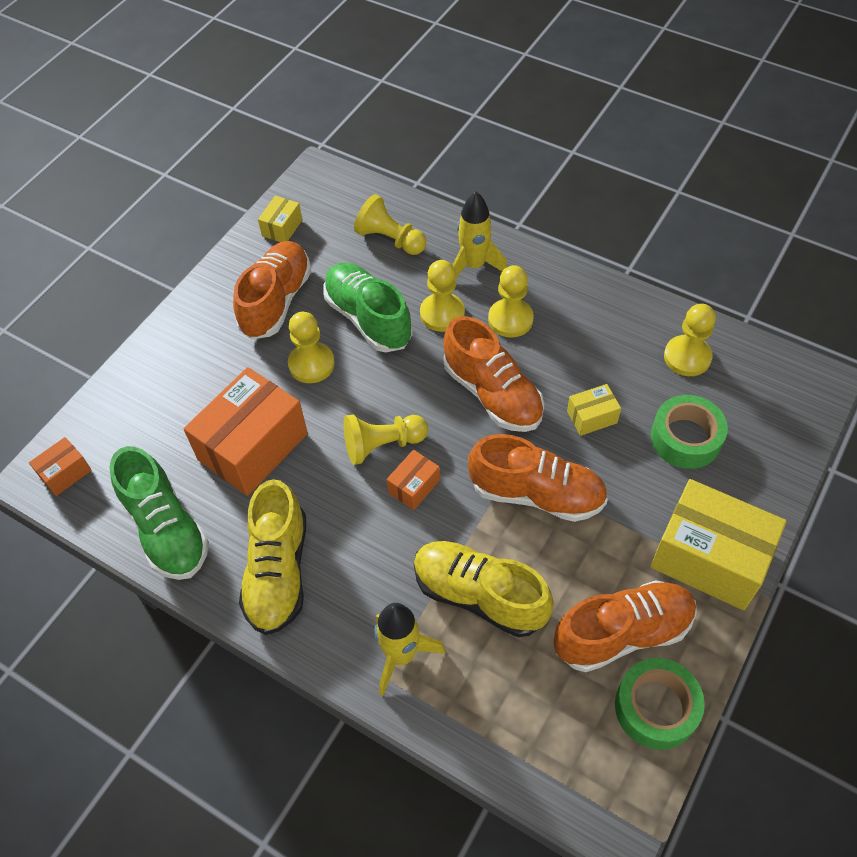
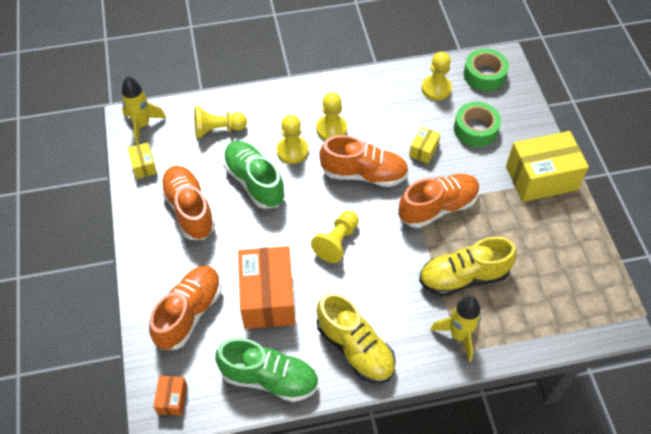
camera: 45 degrees left, 0 degrees up
yellow pawn [288,312,335,383] -> none
green shoe [323,263,412,353] -> green shoe turned 45 degrees clockwise [223,141,285,209]
orange box [387,450,440,510] -> none
yellow rocket [452,191,507,278] -> yellow rocket moved to [122,76,166,145]
orange shoe [554,580,697,672] -> orange shoe moved to [149,265,221,350]
green tape [615,658,705,750] -> green tape moved to [464,48,509,91]

